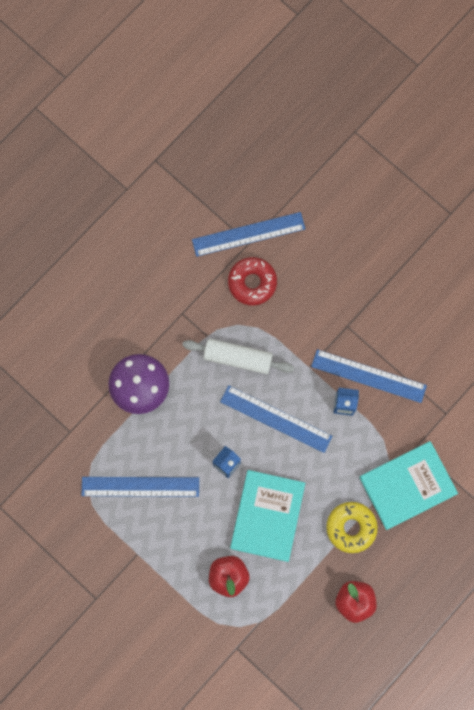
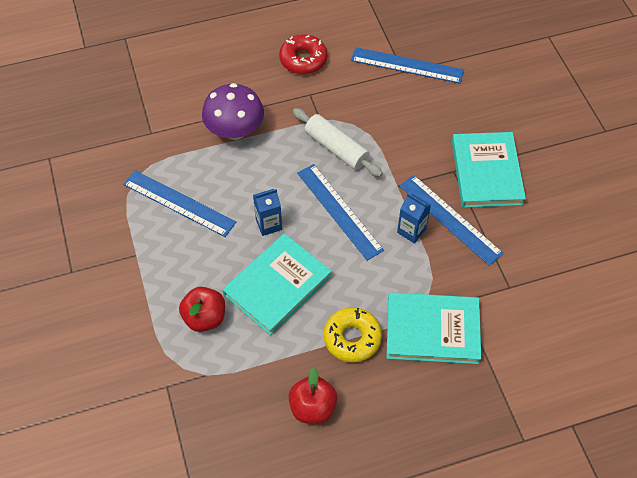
camera: 30 degrees right, 20 degrees down
red donut [228,257,277,305] -> red donut moved to [279,34,328,74]
none -> turquoise book [452,132,526,208]

